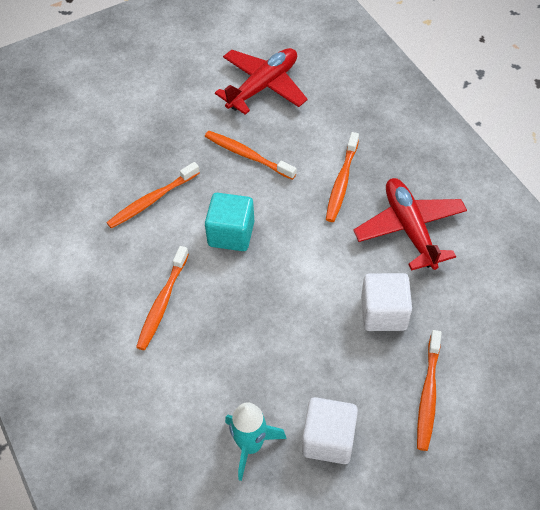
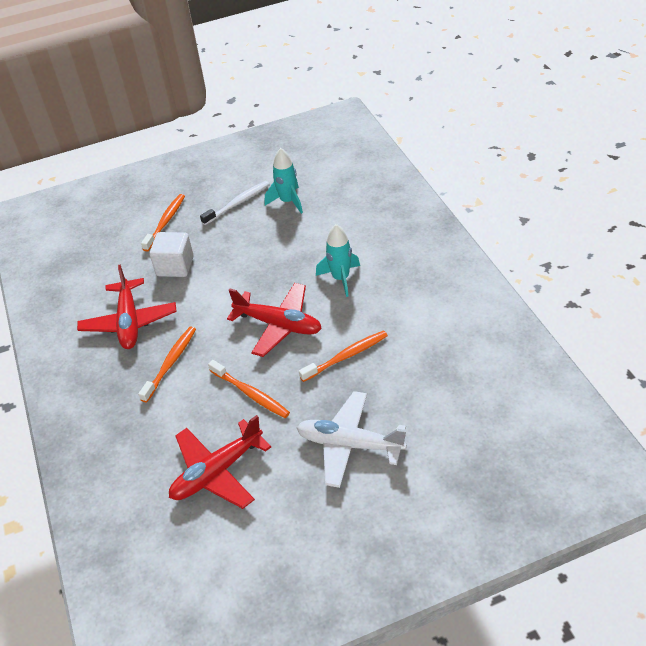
camera: 170 degrees left, 10 degrees down
orange toothbrush [136,246,189,350] -> turquoise rocket [316,224,360,297]
turquoise cube [205,193,254,251] -> red plane [227,283,322,357]
white cube [302,397,358,464] -> white toothbrush [200,181,270,225]
none -> white plane [296,391,407,488]

